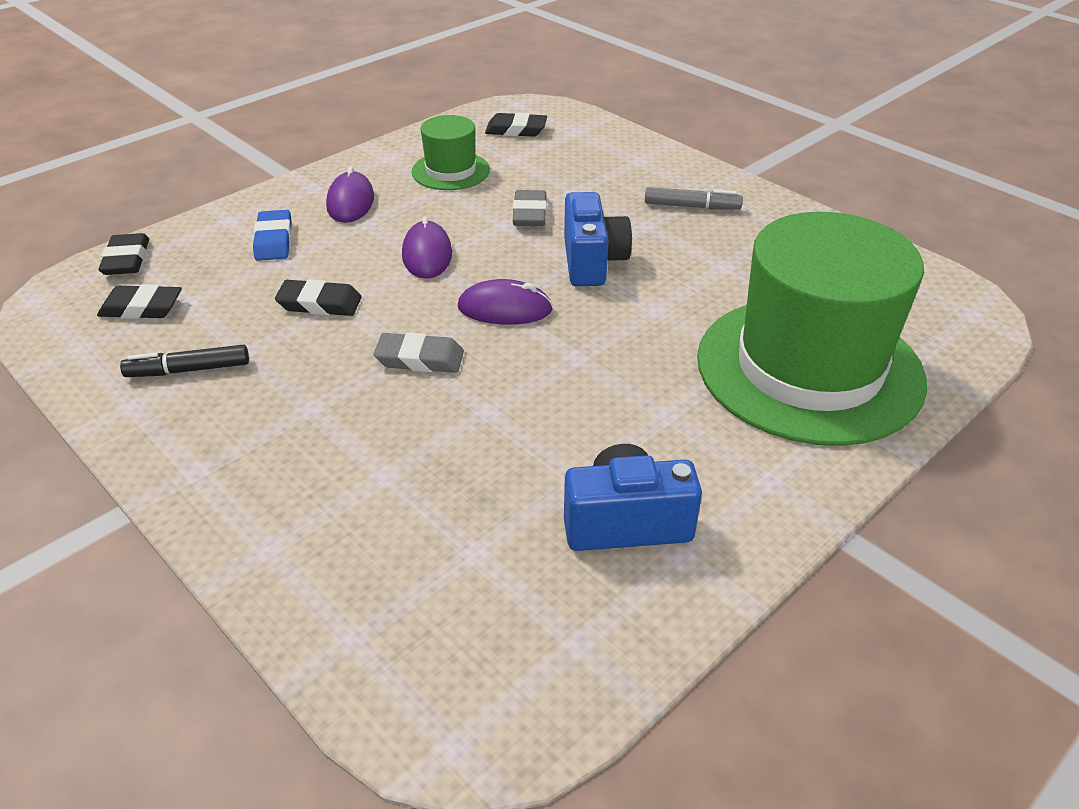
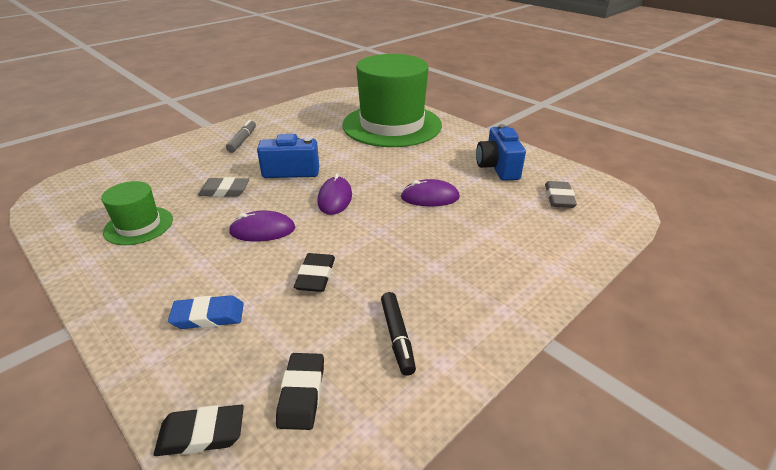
camera: 90 degrees left, 5 degrees down
purple mouse [326,167,374,223] -> purple mouse moved to [401,179,460,207]
grey eraser [374,332,464,373] -> grey eraser moved to [545,181,577,208]
black eraser [485,112,547,137] -> none

